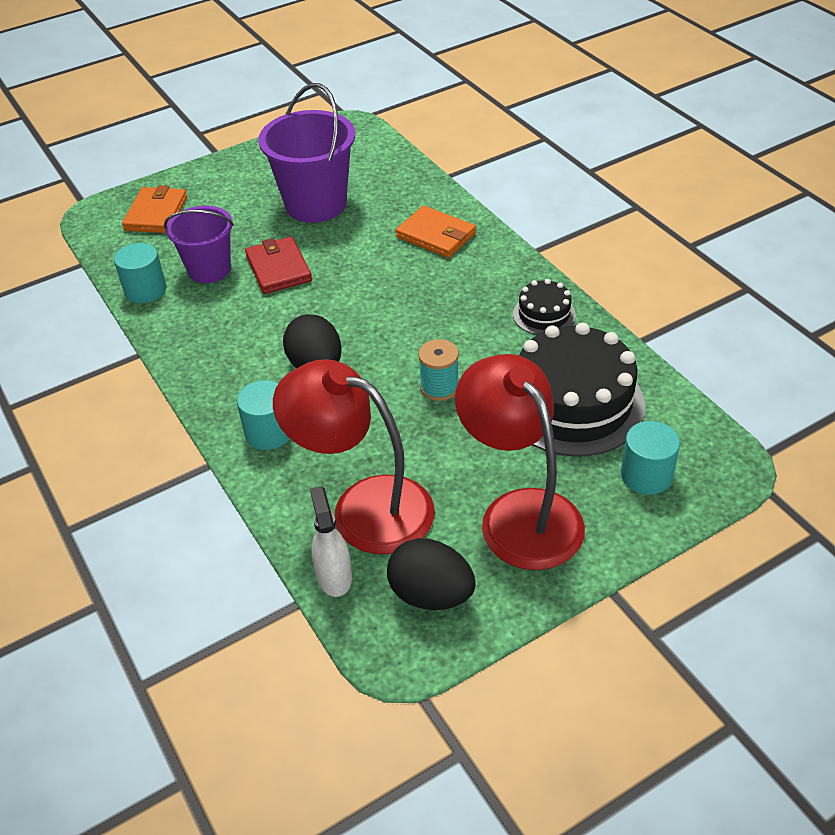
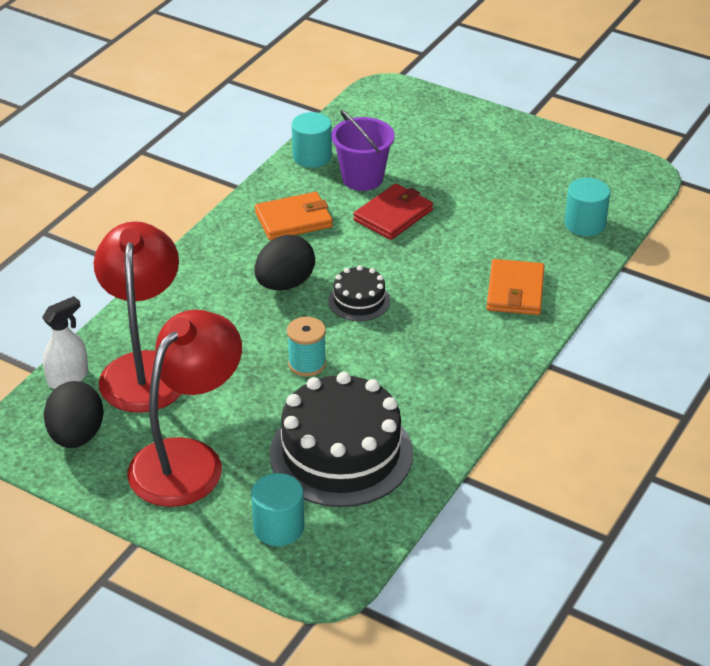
camera: 60 degrees right, 5 degrees down
orange wallet [122,185,187,233] -> orange wallet moved to [255,192,333,240]
turquoise cylinder [237,380,290,450] -> turquoise cylinder moved to [565,178,610,236]
purple bucket [258,83,355,223] -> none
black cake [513,279,576,335] -> black cake moved to [328,265,390,321]

